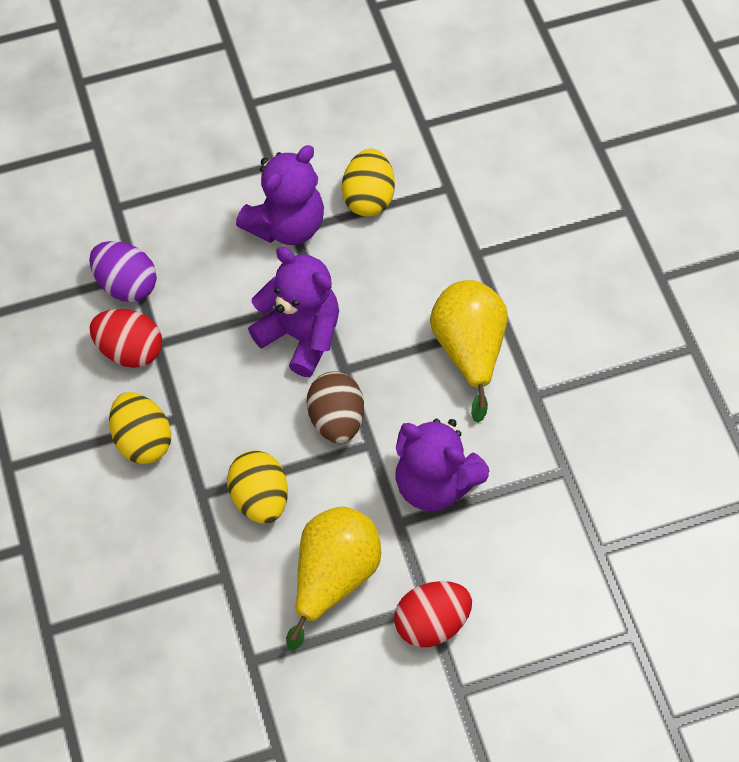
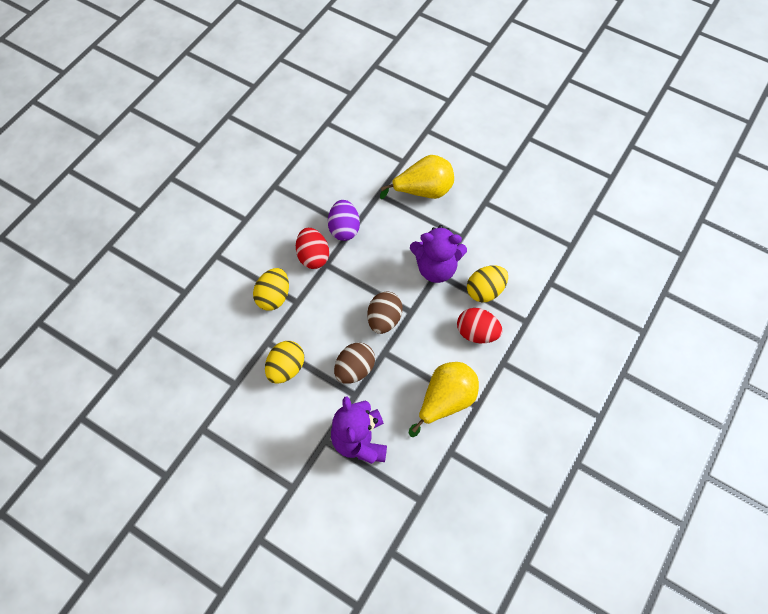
camera: 50 degrees right, 0 degrees up
purple teddy bear [248,247,339,377] -> brown egg [367,292,403,334]
yellow pear [286,507,381,650] -> yellow pear moved to [380,155,454,199]
red egg [394,581,472,647] -> red egg moved to [457,308,502,343]

